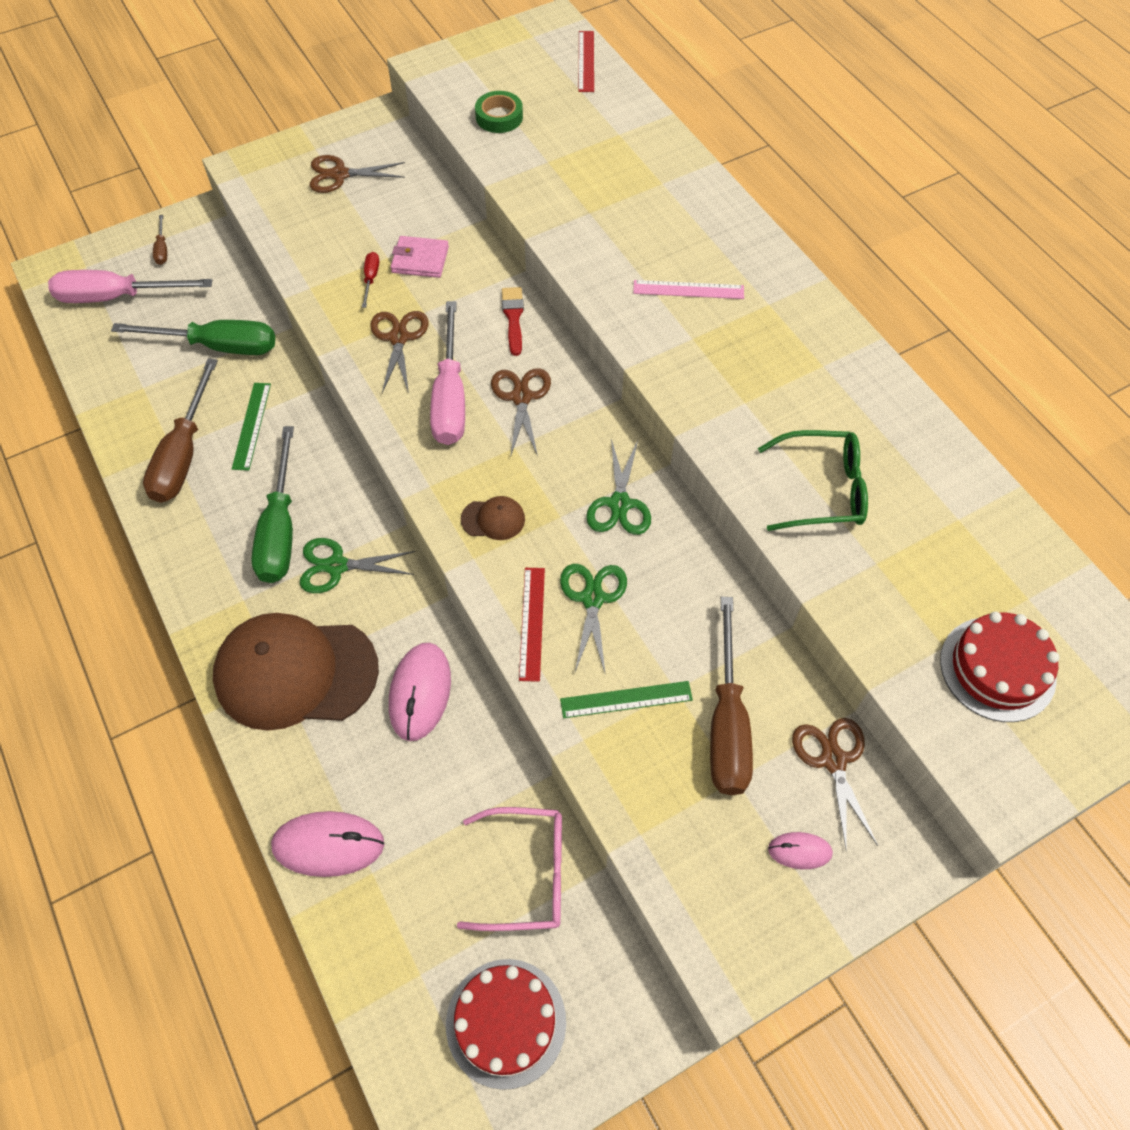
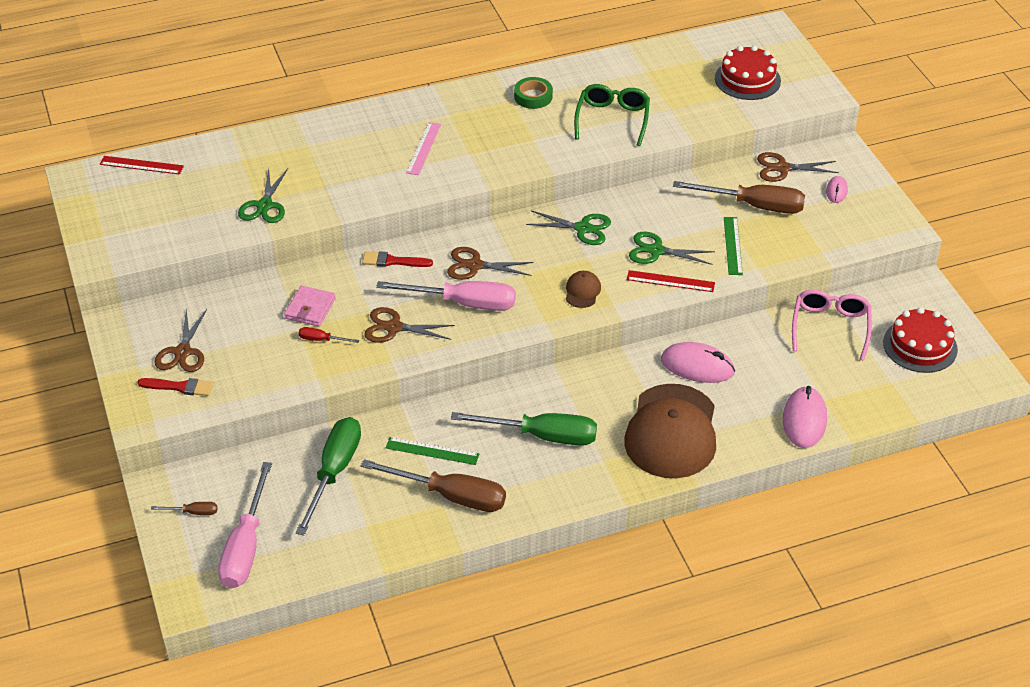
camera: 80 degrees left, 15 degrees down
green scissors [300,538,415,593] -> green scissors moved to [238,168,288,223]
green tape [475,91,523,133] -> green tape moved to [514,77,553,109]
none -> red brush [138,378,213,396]

